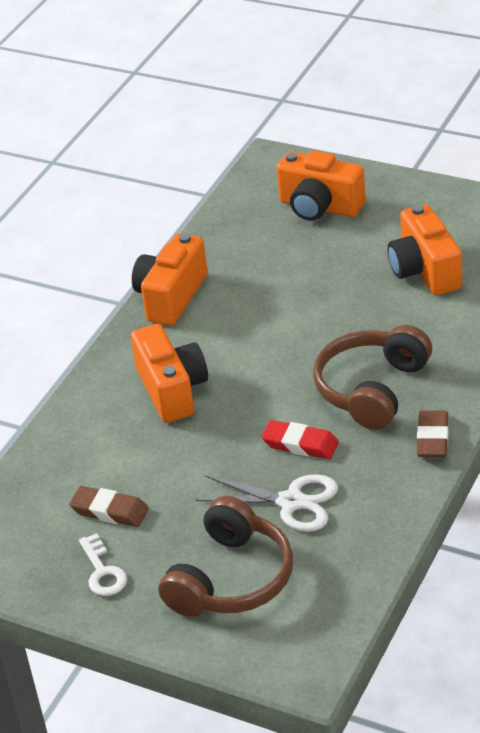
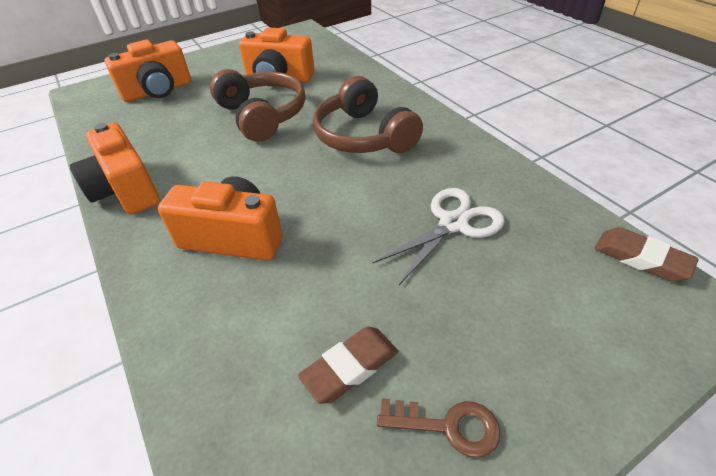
camera: 60 degrees left, 5 degrees up
white key [79,533,127,596] -> brown key [377,398,501,458]
brown headphones [158,496,293,617] -> brown headphones moved to [210,69,305,142]
red eraser [262,420,339,459] -> none
brown eraser [417,410,449,457] -> brown eraser moved to [595,227,699,282]

